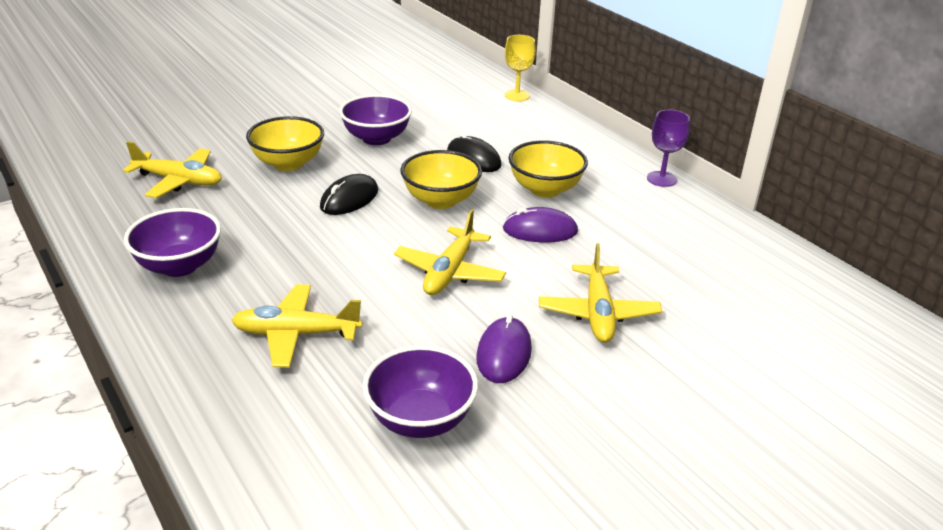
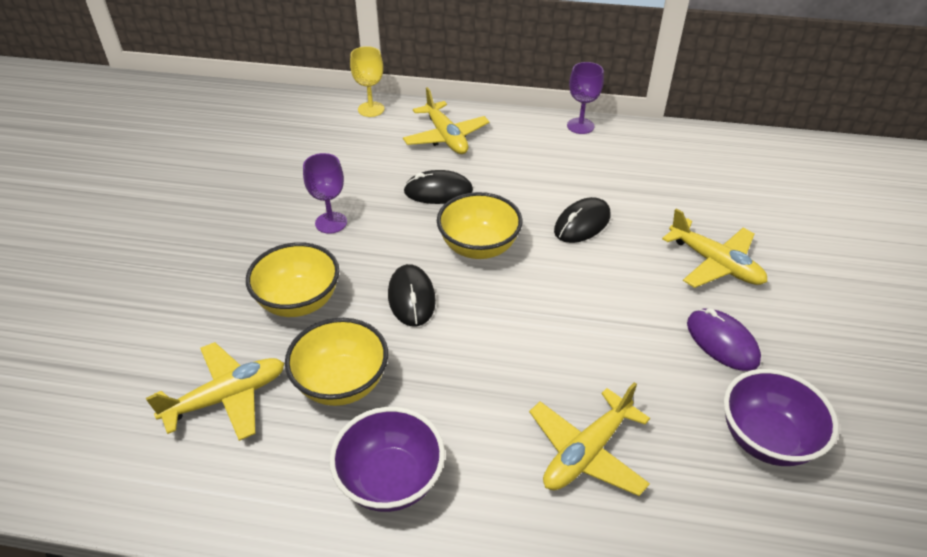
camera: 45 degrees left, 10 degrees up
purple bowl [339,94,412,145] -> purple goblet [303,153,347,234]
yellow plane [394,209,506,295] -> yellow plane moved to [403,87,490,154]
purple mouse [503,207,578,242] -> black mouse [554,197,610,243]
yellow bowl [509,140,588,198] -> yellow bowl moved to [285,318,388,406]

